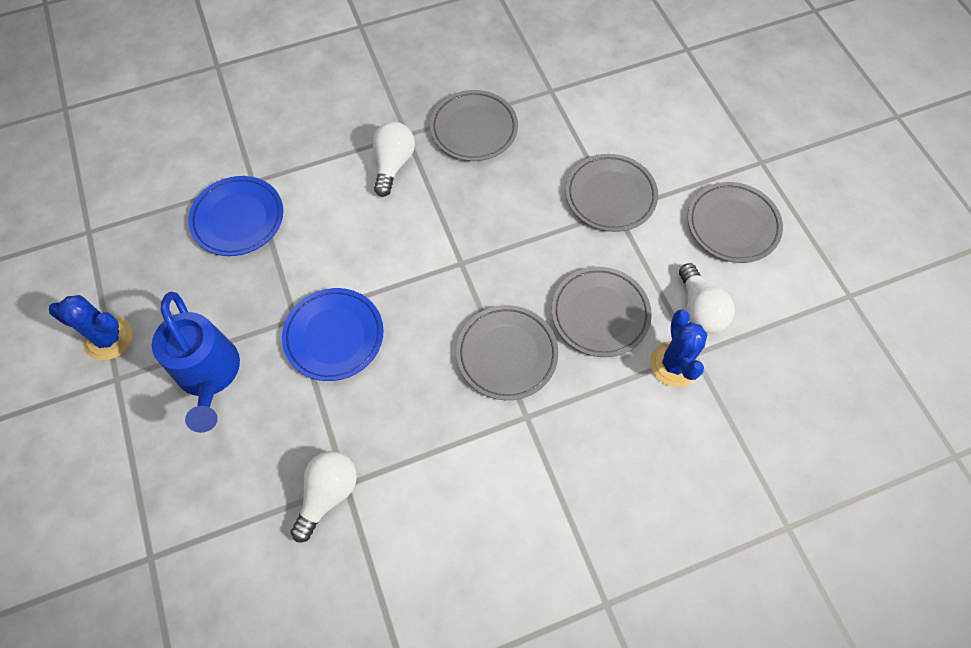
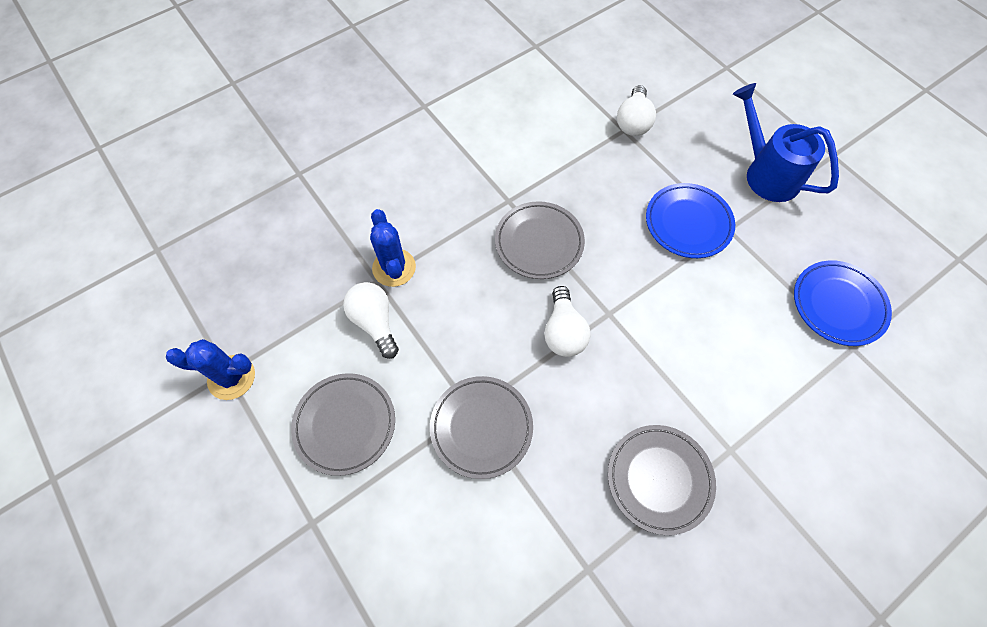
camera: 165 degrees right, 0 degrees up
blue cactus [49,295,133,361] -> blue cactus moved to [166,339,255,400]
white light bulb [373,122,415,197] -> white light bulb moved to [544,286,590,357]
grey plate [552,267,652,357] -> none

